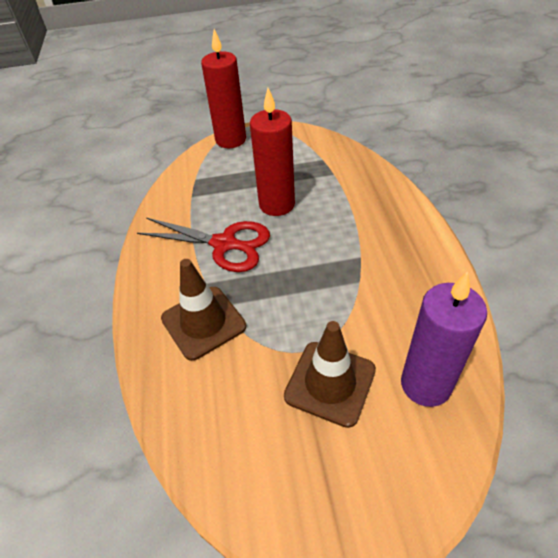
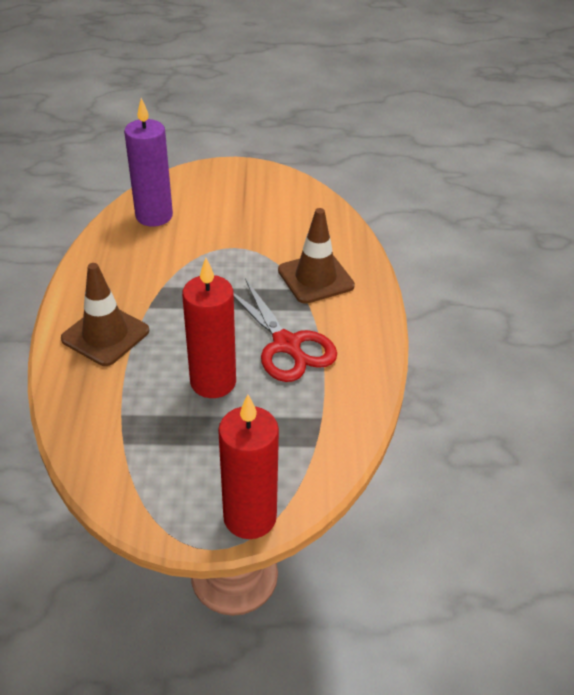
camera: 175 degrees left, 5 degrees down
red scissors [137,218,270,272] -> red scissors turned 150 degrees counterclockwise [234,278,337,382]
brown traffic cone [284,321,376,428] -> brown traffic cone moved to [61,263,149,366]

